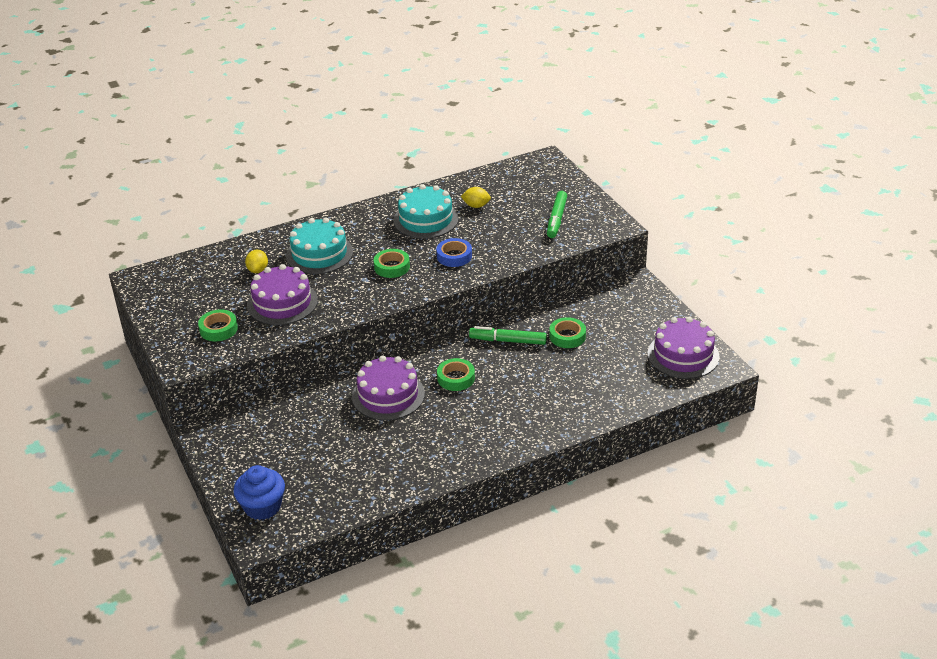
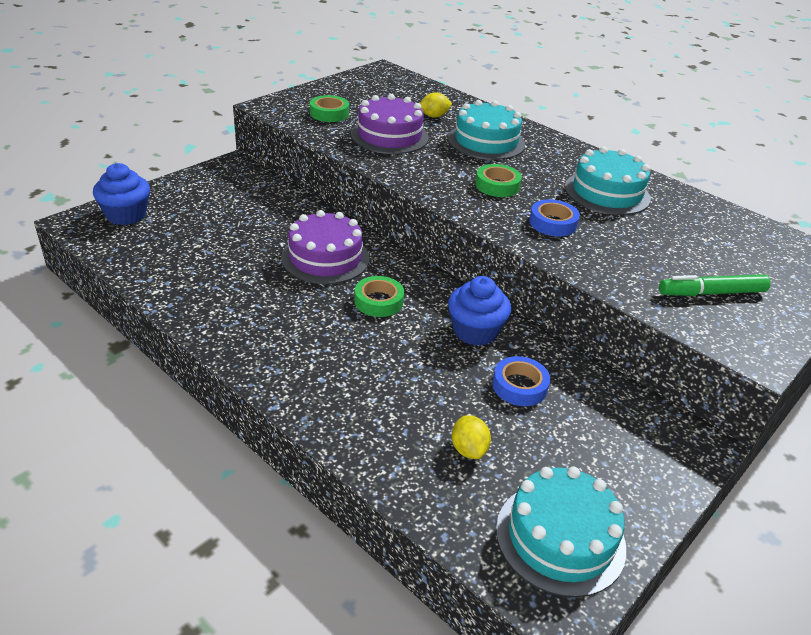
camera: 65 degrees right, 0 degrees up
yellow lemon [461,187,491,208] -> yellow lemon moved to [452,415,491,459]
green marker [469,326,547,345] -> blue cupcake [448,276,511,346]
green tape [549,317,586,348] -> blue tape [492,356,550,406]
purple cake [648,317,719,379] -> turquoise cake [496,466,626,597]

